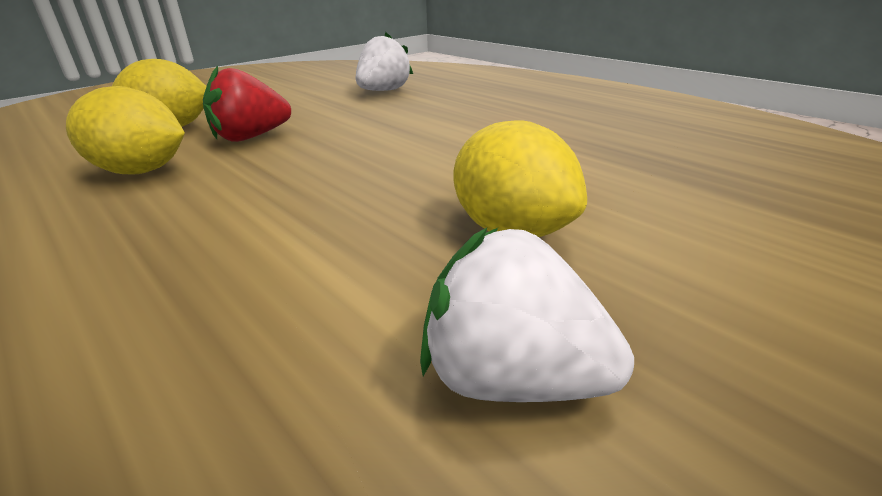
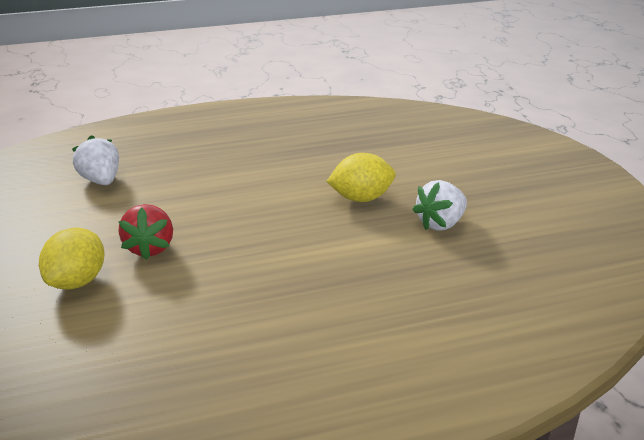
camera: 65 degrees left, 0 degrees up
yellow lemon [66,86,185,175] -> none

